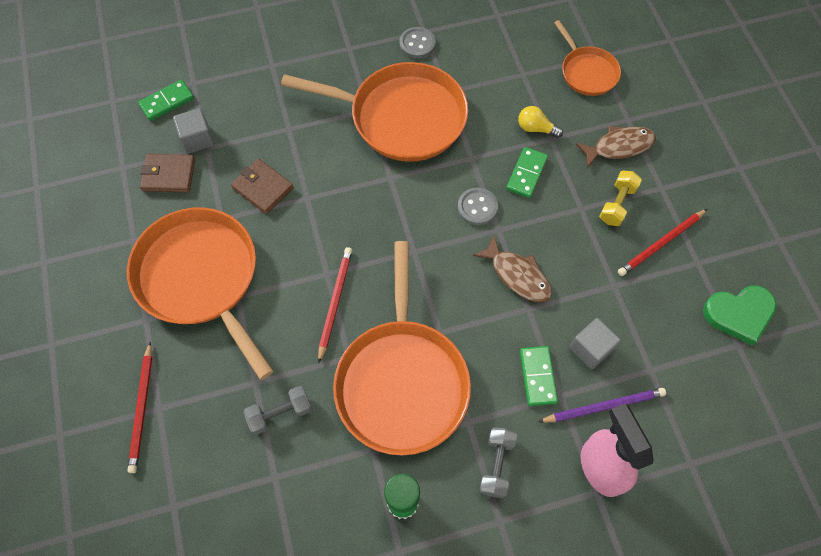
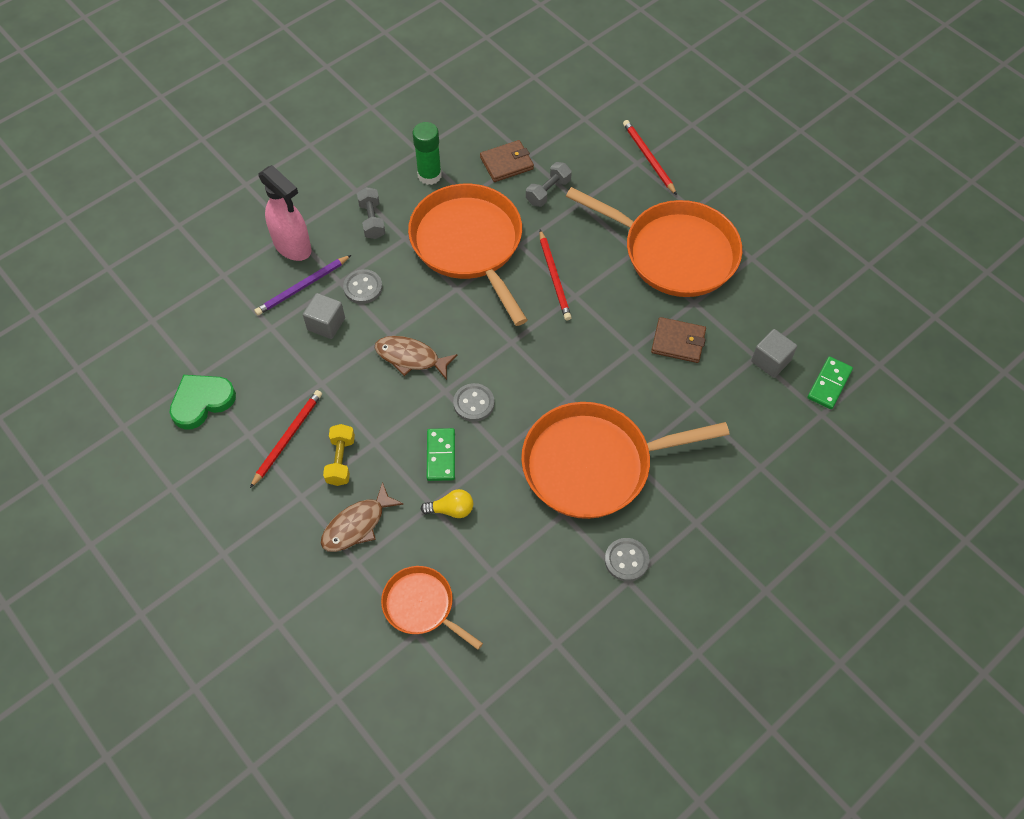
camera: 155 degrees right, 5 degrees down
brown wallet [140,154,195,192] -> brown wallet moved to [480,140,534,182]
green domino [520,346,558,406] -> grey button [343,269,382,304]

